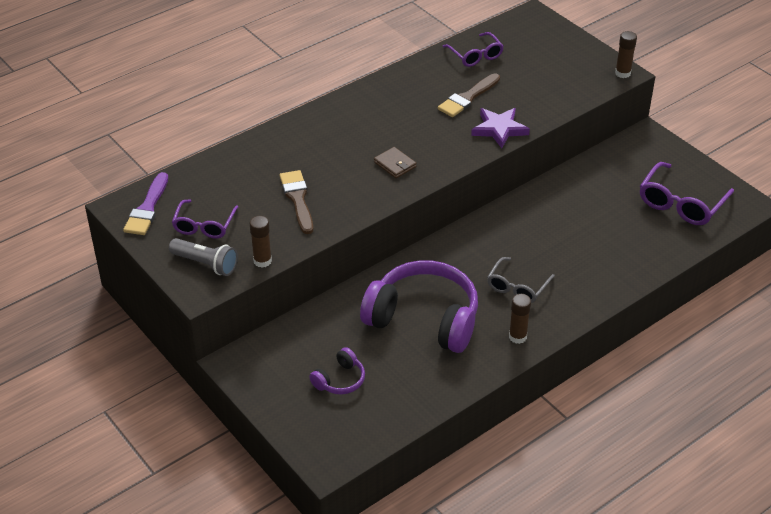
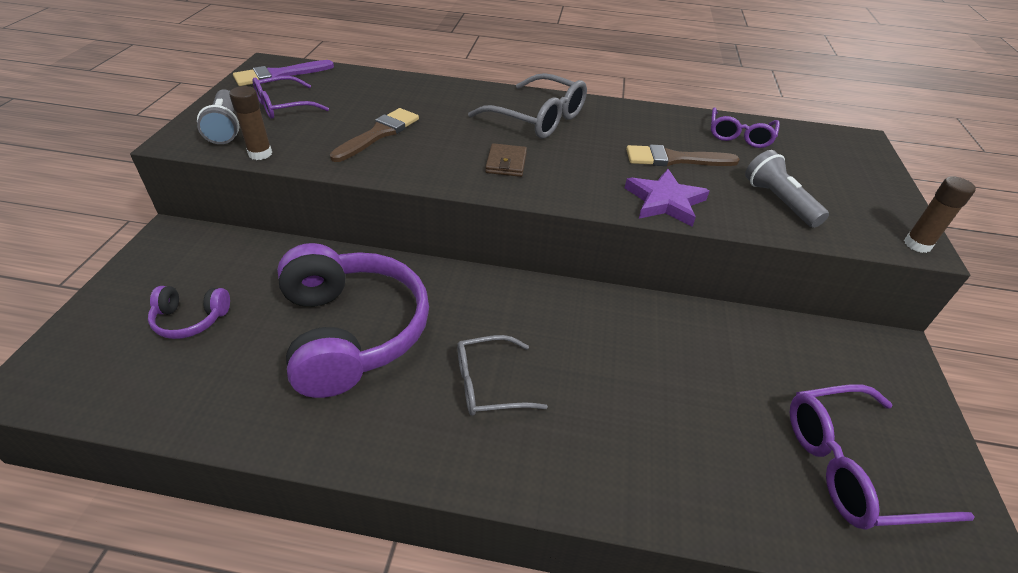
camera: 45 degrees right, 0 degrees up
brown glue stick [509,294,531,344] -> none
none -> grey glasses [468,73,587,138]
none -> grey flashlight [745,150,829,228]

